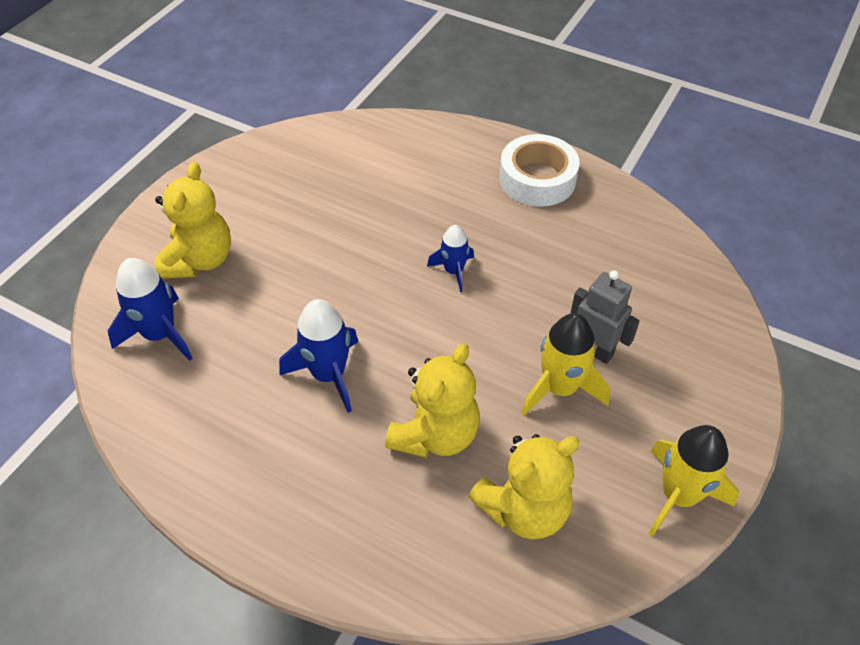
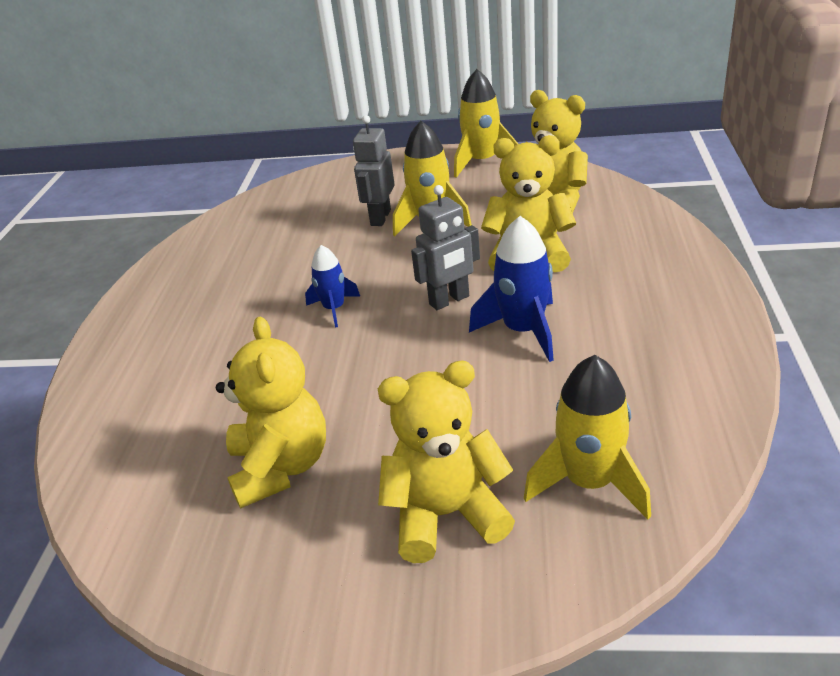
camera: 110 degrees left, 15 degrees down
blue rocket [108,258,193,361] -> yellow rocket [524,355,651,519]
white tape [499,134,580,207] -> none
none -> yellow teddy bear [216,316,326,508]
none -> grey robot [411,185,480,310]

